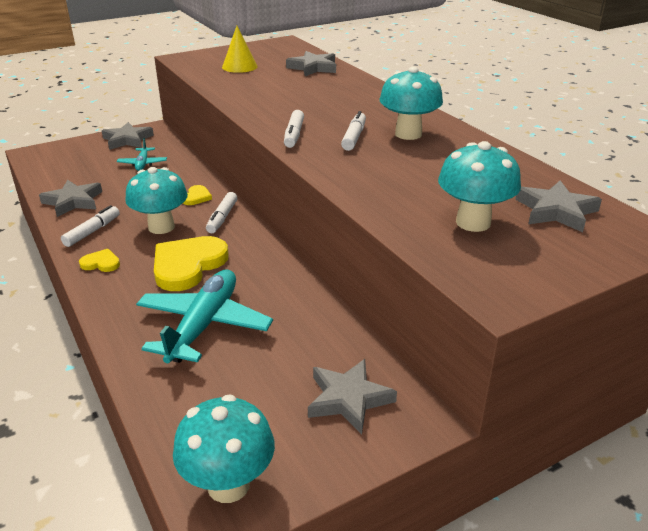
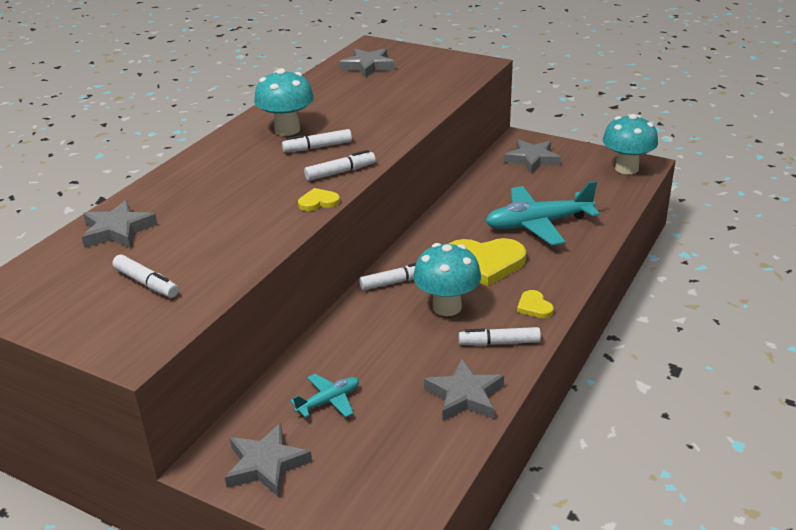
camera: 120 degrees left, 0 degrees up
yellow heart [183,185,212,205] -> yellow heart moved to [298,188,340,211]
yellow cone [222,26,258,73] -> white marker [112,255,179,298]
turquoise mushroom [438,141,521,232] -> none

